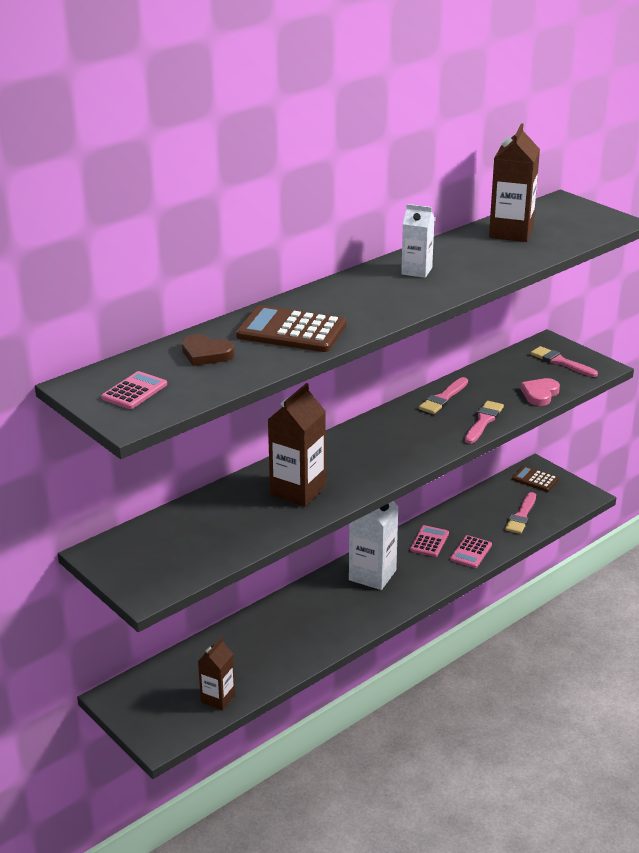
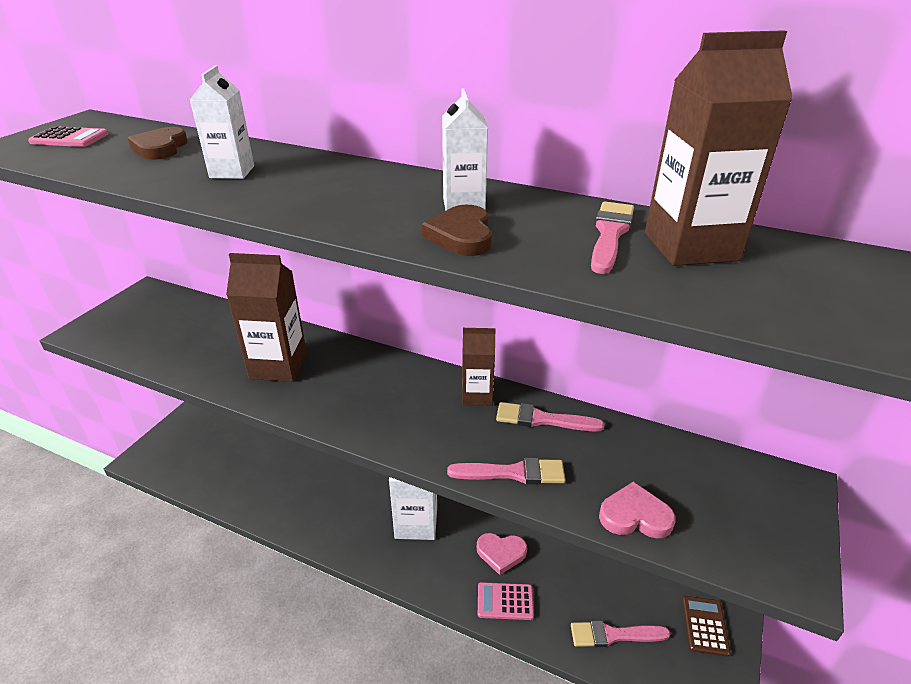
camera: 65 degrees right, 5 degrees up
brown carton [198,638,235,710] -> brown carton moved to [462,328,496,406]
brown calculator [236,305,346,352] -> white carton [190,65,254,179]
pink calculator [410,525,449,557] -> pink heart [477,533,527,575]
pink brush [530,346,598,377] -> pink brush moved to [591,201,634,274]
none -> brown heart [422,205,492,256]

